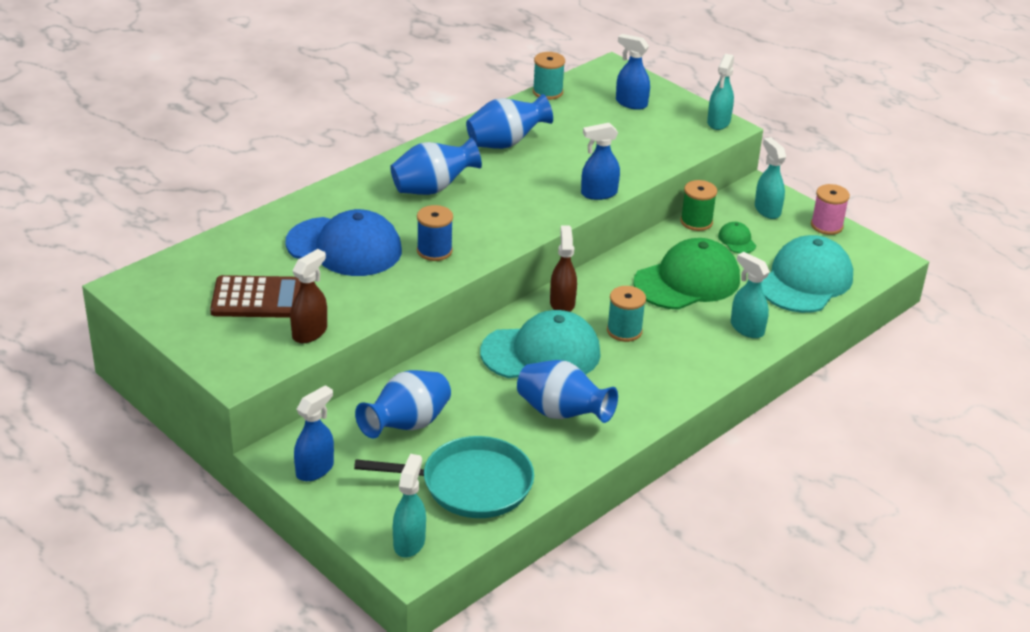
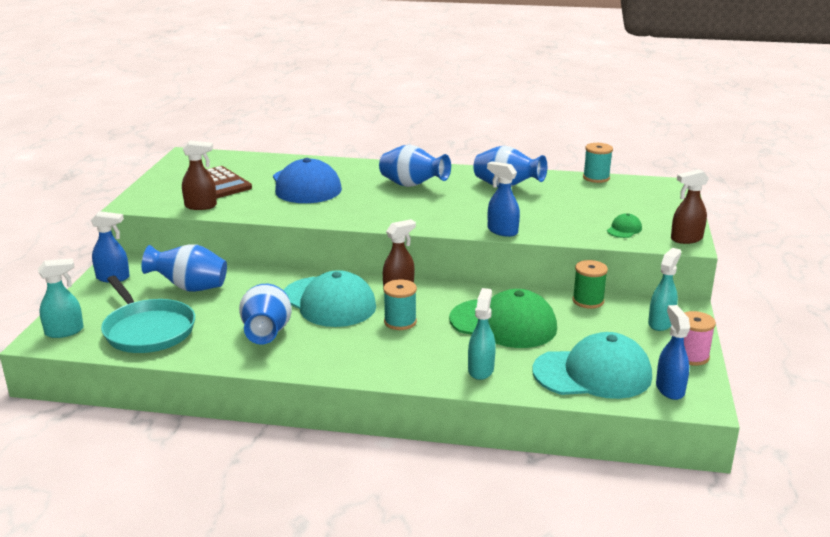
camera: 55 degrees right, 10 degrees down
blue spool [417,205,453,261] -> none
blue spray bottle [616,34,650,110] -> blue spray bottle moved to [656,305,690,400]
turquoise spray bottle [707,54,734,130] -> brown spray bottle [671,169,709,244]
green cap [718,222,756,253] -> green cap moved to [607,213,642,238]

